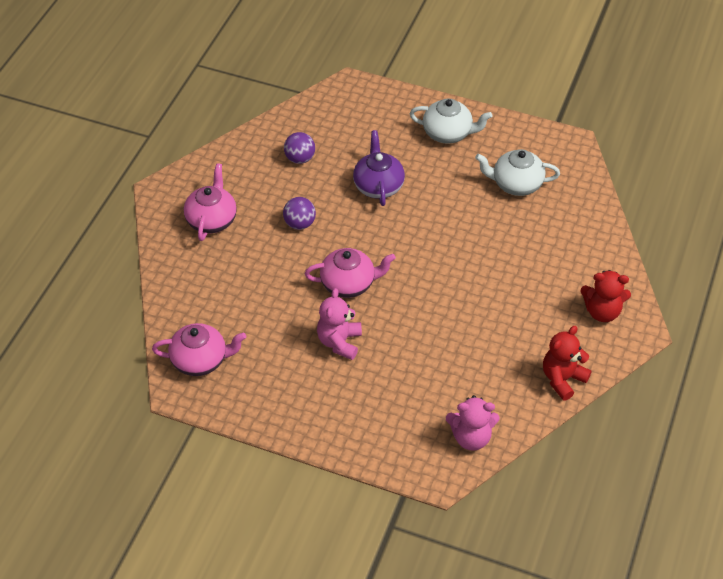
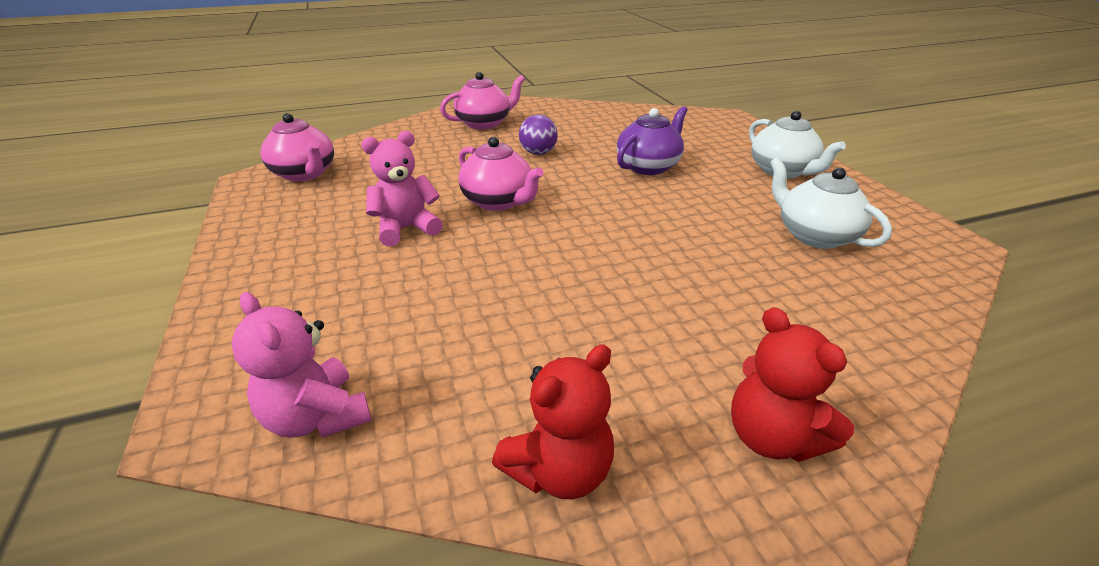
camera: 50 degrees right, 15 degrees down
purple ball [284,132,315,164] -> none
red teddy bear [543,326,591,401] -> red teddy bear turned 135 degrees clockwise [492,345,614,499]

